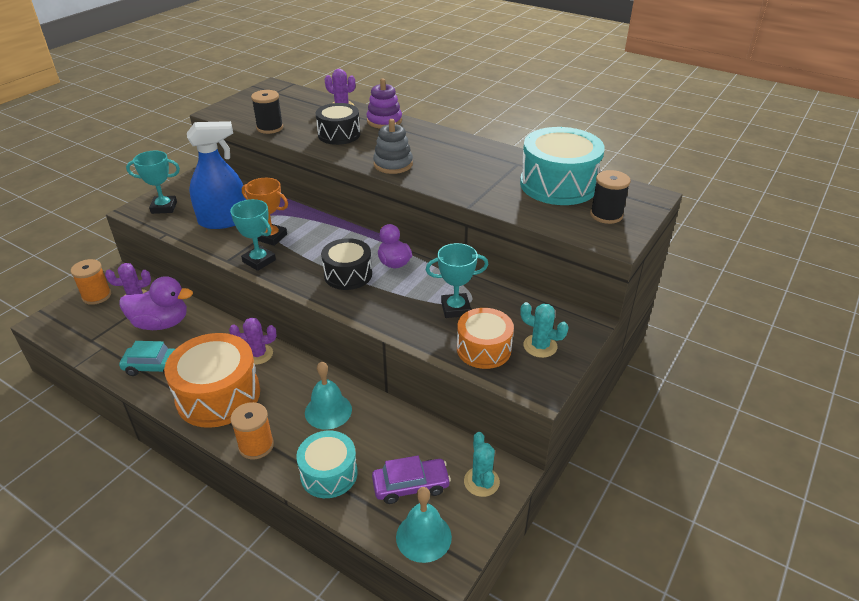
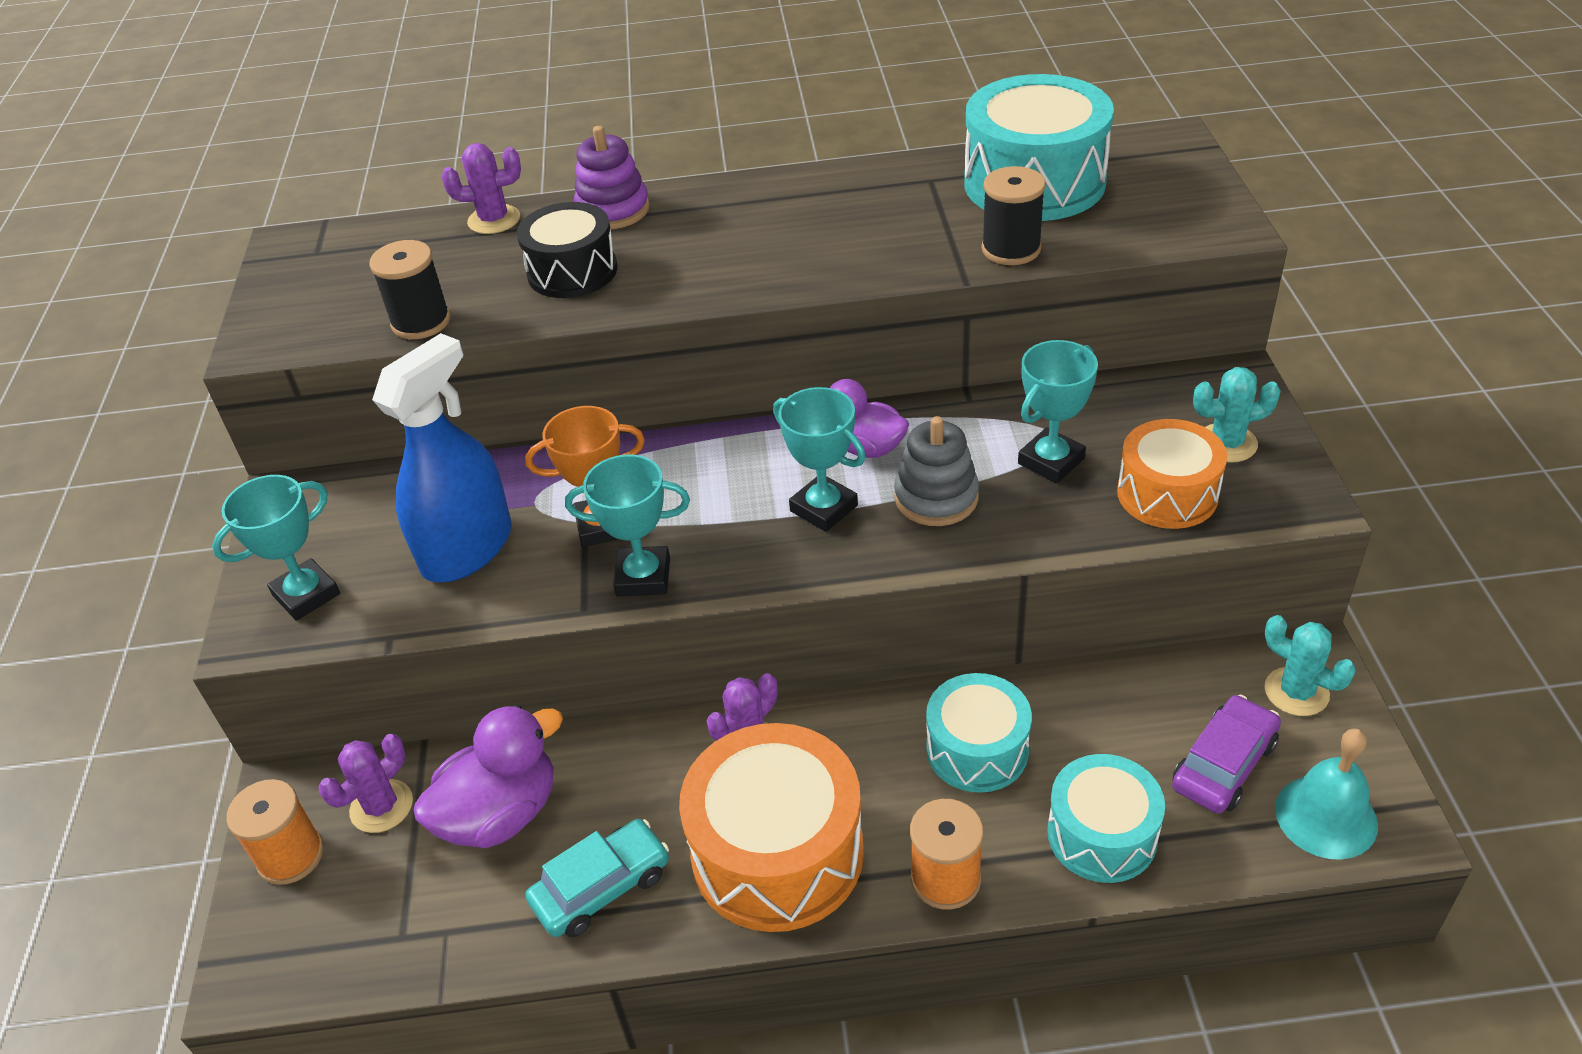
camera: 35 degrees left, 5 degrees up
turquoise bell [305,361,352,429] -> turquoise drum [926,673,1032,793]
black drum [321,238,372,290] -> turquoise trophy [773,387,866,532]
grey stacking toy [373,119,413,174] -> grey stacking toy moved to [894,416,979,526]
black spool [590,170,631,224] -> black spool moved to [982,166,1046,265]

